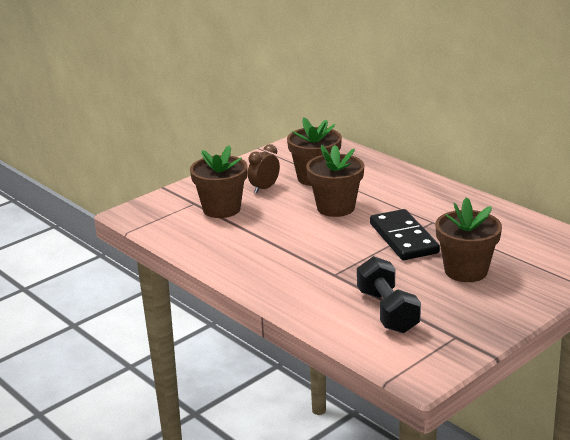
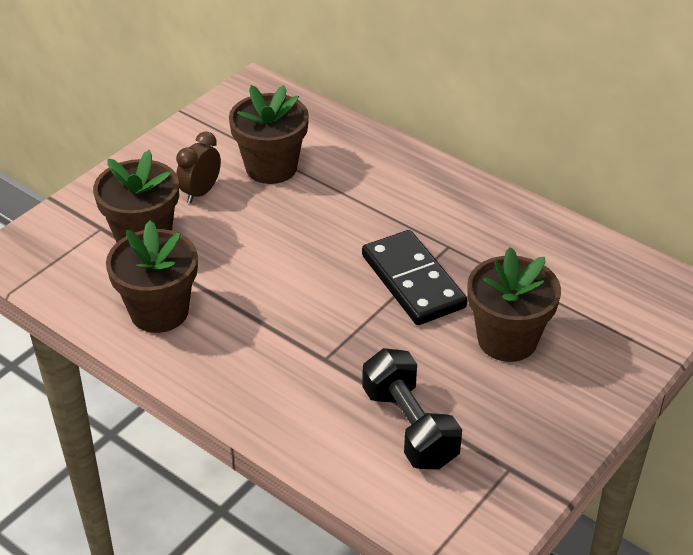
camera: 10 degrees left, 15 degrees up
brown flower pot [306,145,364,217] -> brown flower pot moved to [106,220,198,333]

